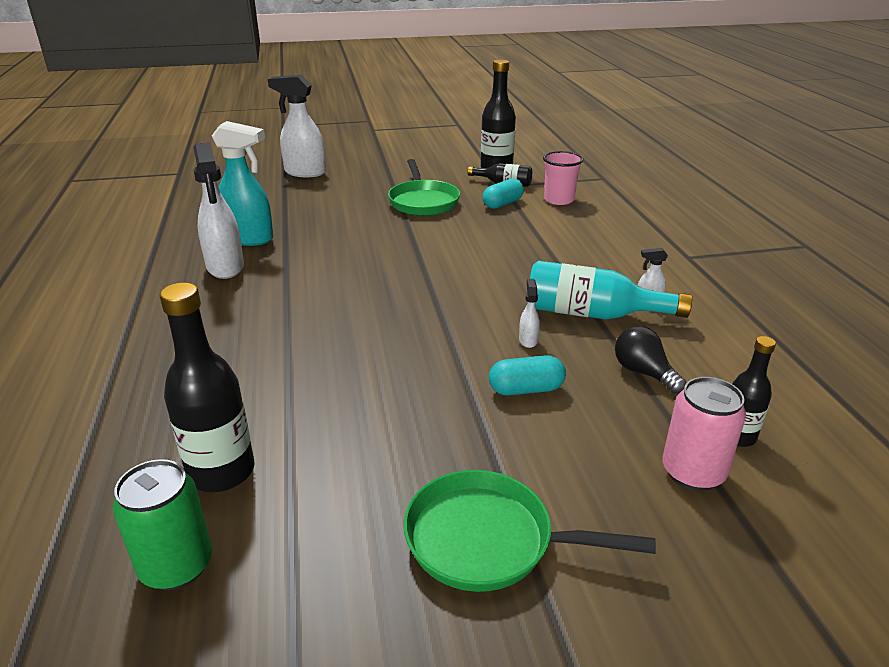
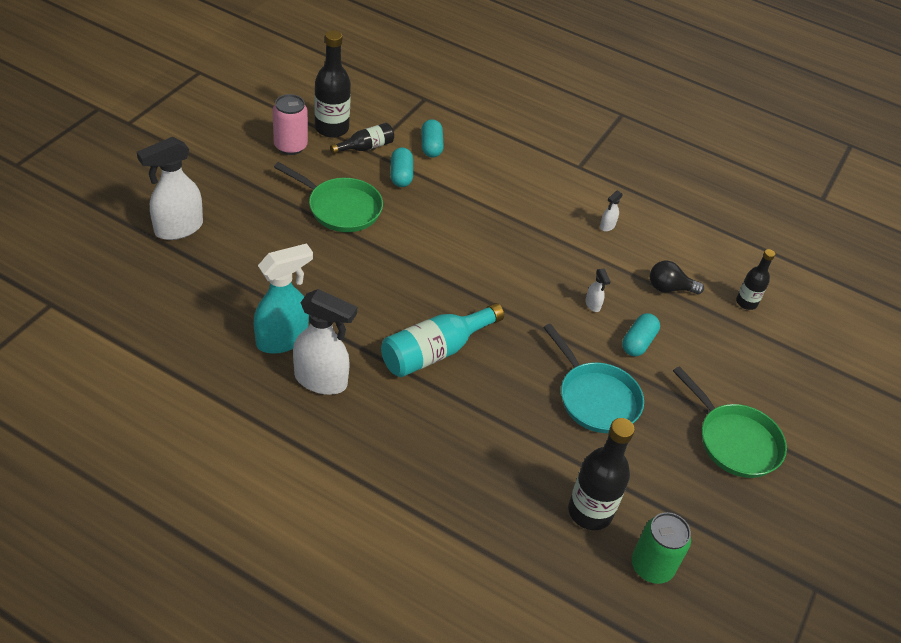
camera: 55 degrees left, 15 degrees up
green pan [404,470,656,592] -> green pan turned 90 degrees counterclockwise [673,366,787,478]
white spray bottle [519,279,540,348] -> white spray bottle turned 150 degrees counterclockwise [585,269,611,312]
turquoise bottle [527,261,692,320] -> turquoise bottle moved to [381,303,504,377]
pink cup [543,151,583,205] -> turquoise capsule [421,119,444,157]
pink can [662,377,746,491] -> pink can moved to [273,94,308,155]
none -> turquoise pan [543,324,644,433]

